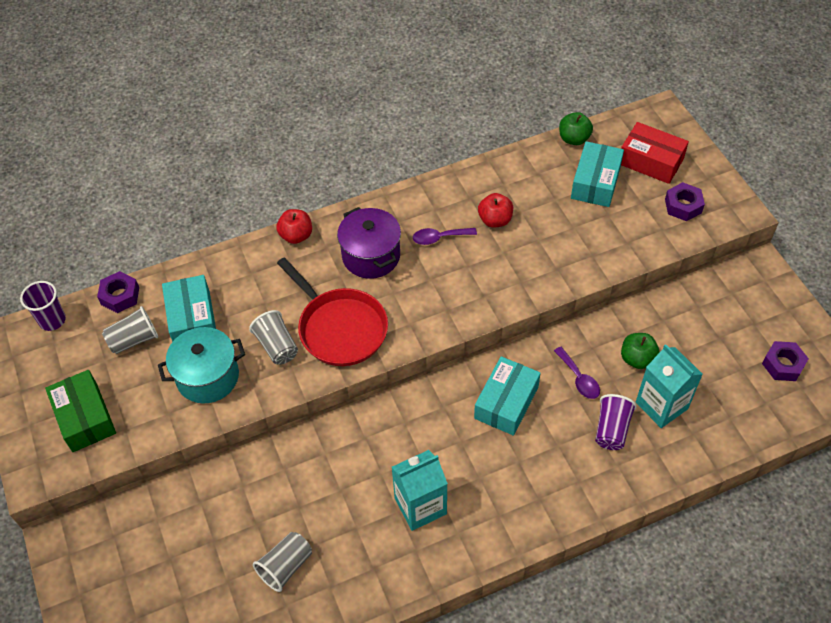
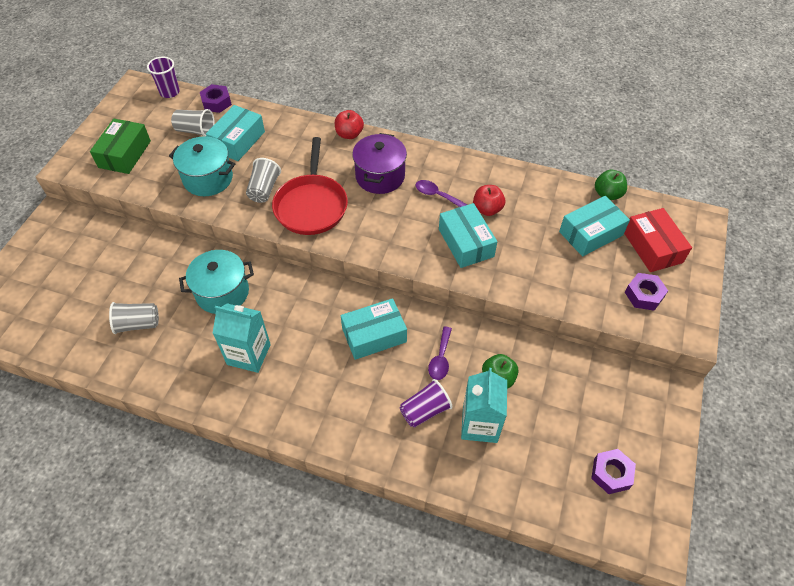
camera: 40 degrees right, 0 degrees up
none -> turquoise pot [179,250,254,314]
none -> turquoise box [439,203,497,268]

